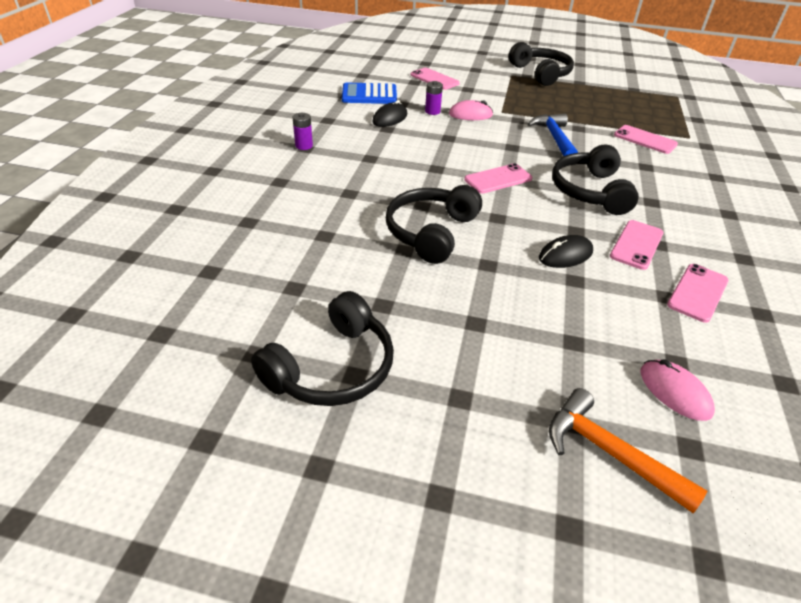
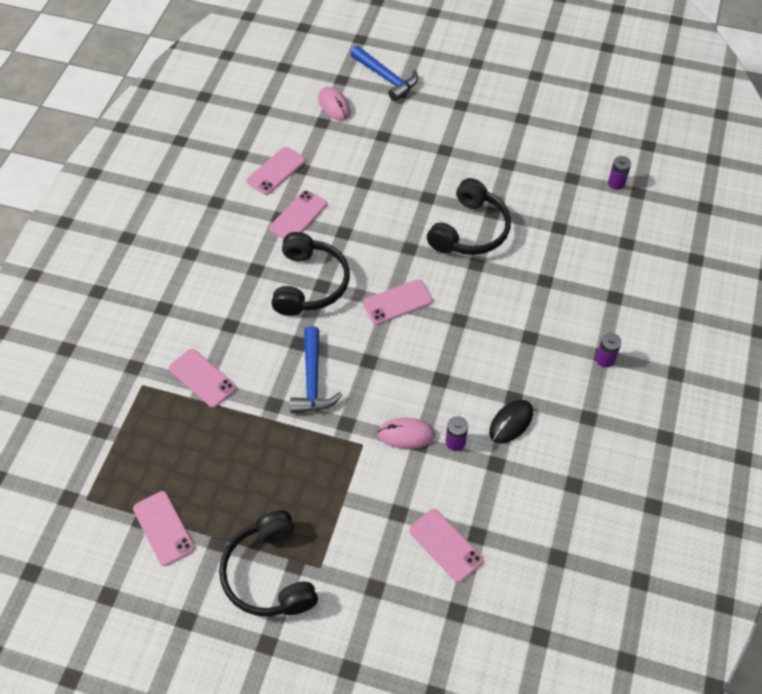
camera: 175 degrees left, 15 degrees up
black headphones [251,291,394,406] -> none
blue calculator [342,82,397,104] -> none
black mouse [539,235,593,268] -> none
orange hammer [549,388,707,513] -> blue hammer [350,46,418,101]
none -> pink phone [133,491,195,566]
none -> purple battery [608,156,631,190]

